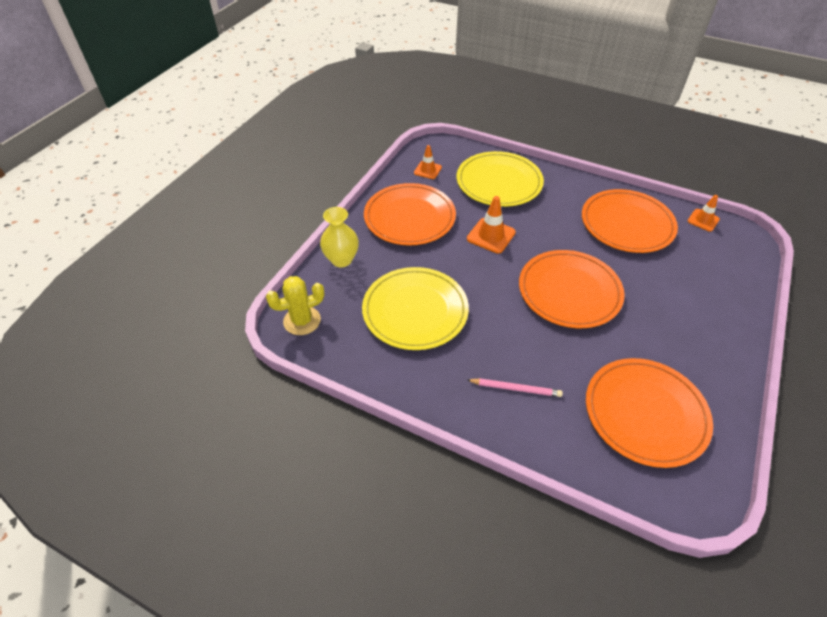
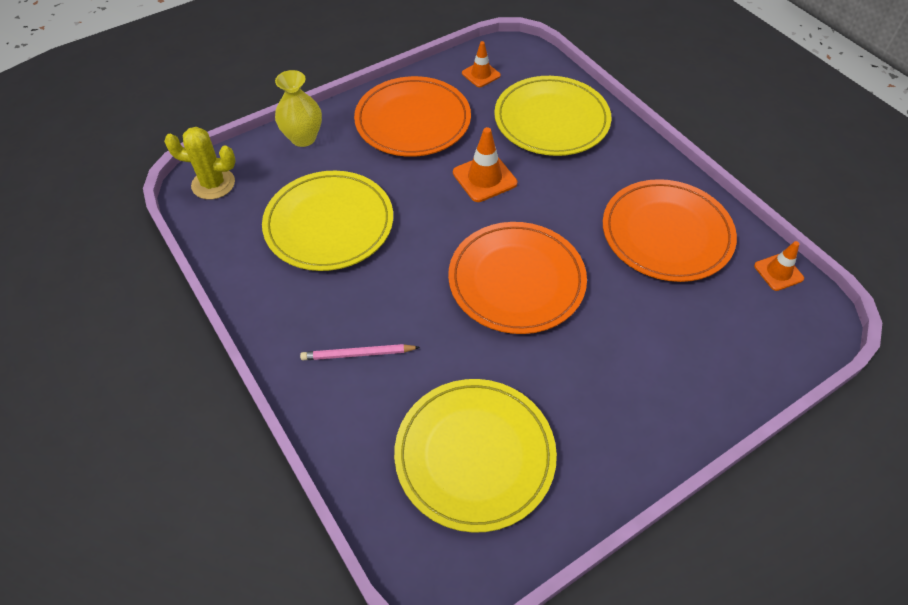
camera: 30 degrees right, 5 degrees up
pink pencil [467,378,563,397] -> pink pencil turned 135 degrees clockwise [300,344,420,360]
orange plate [586,358,713,468] -> yellow plate [394,379,557,533]

